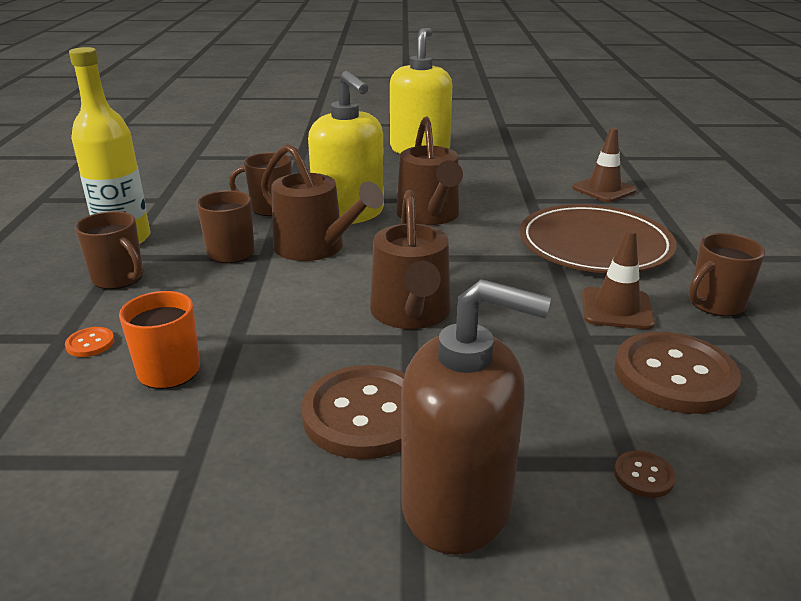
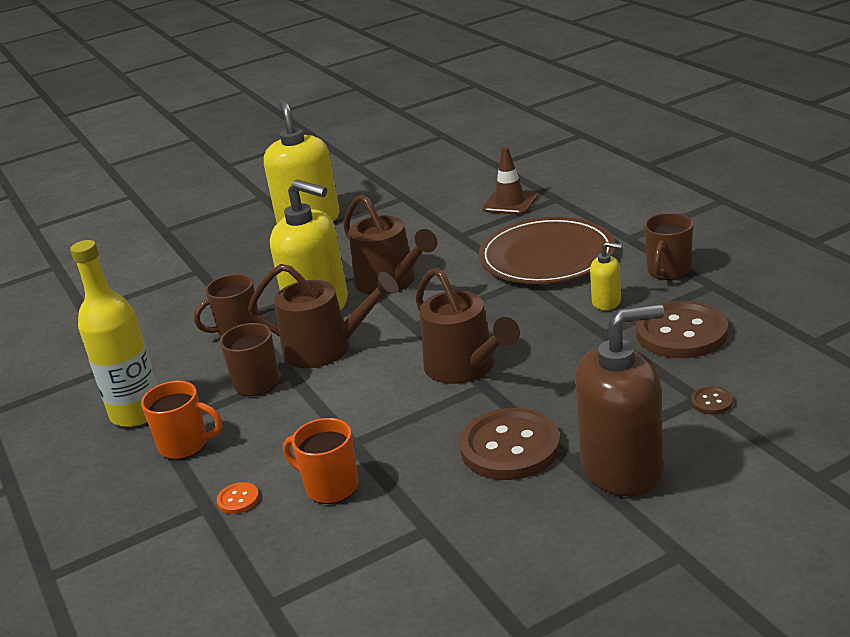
camera: 25 degrees left, 0 degrees up
brown mug [75,211,143,289] -> orange mug [141,381,222,460]
brown traffic cone [582,230,655,329] -> yellow soap dispenser [590,242,622,310]

